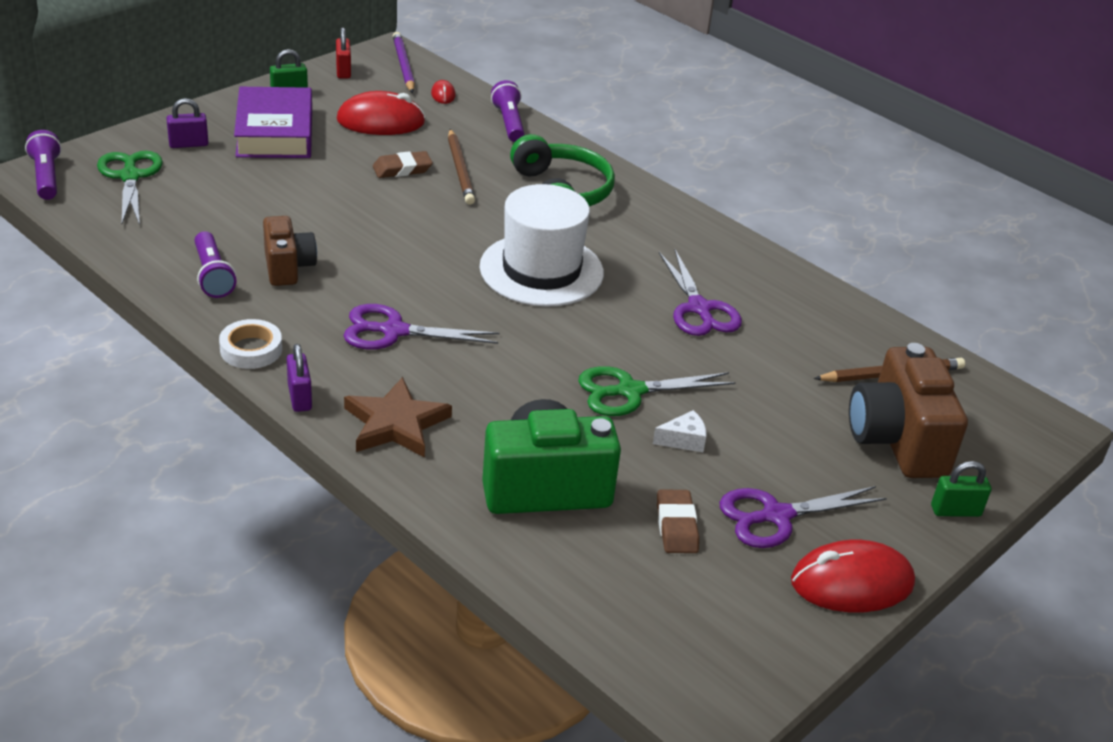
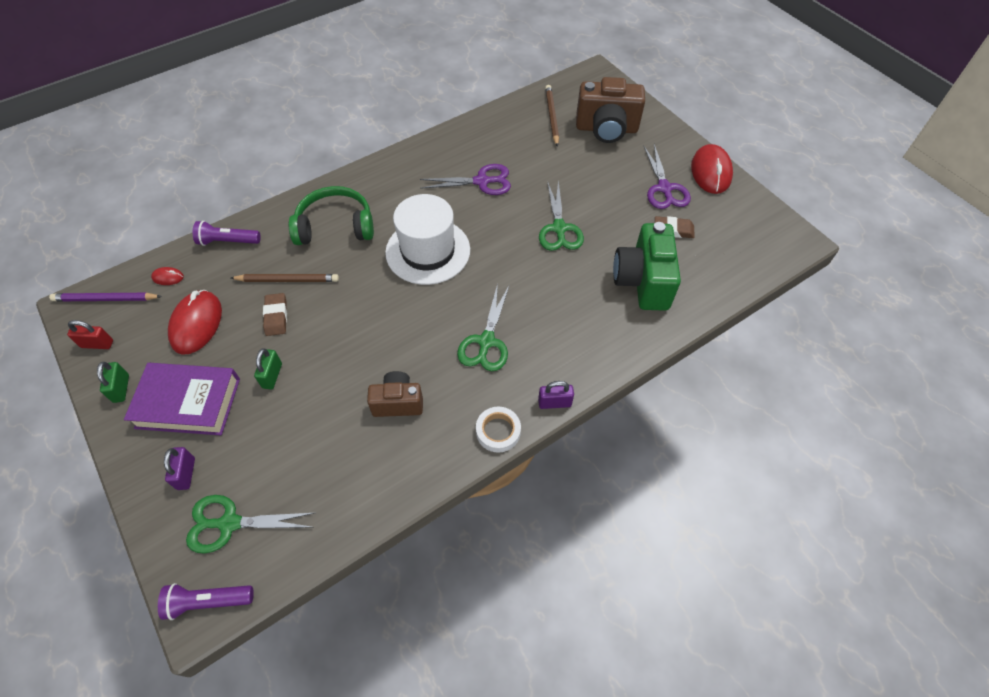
camera: 75 degrees left, 20 degrees up
purple flashlight [195,231,236,298] -> none
purple scissors [343,304,500,350] -> green scissors [457,284,510,371]
brown star [344,377,452,458] -> none
white cheese [653,410,706,452] -> none
green padlock [931,461,991,517] -> green padlock moved to [254,348,282,389]

